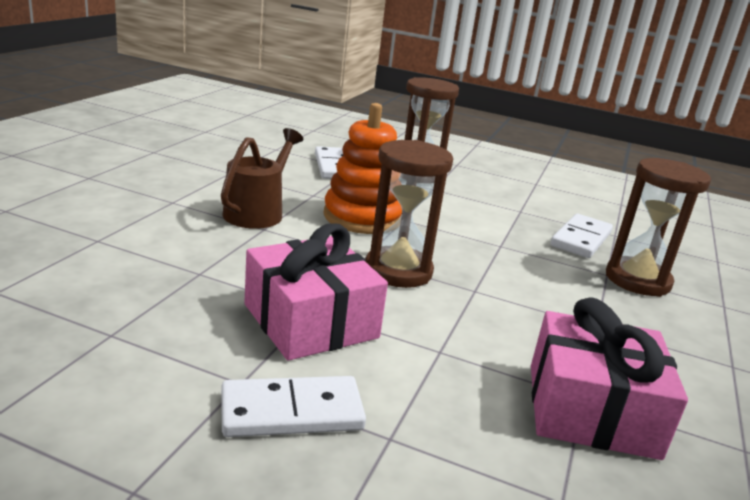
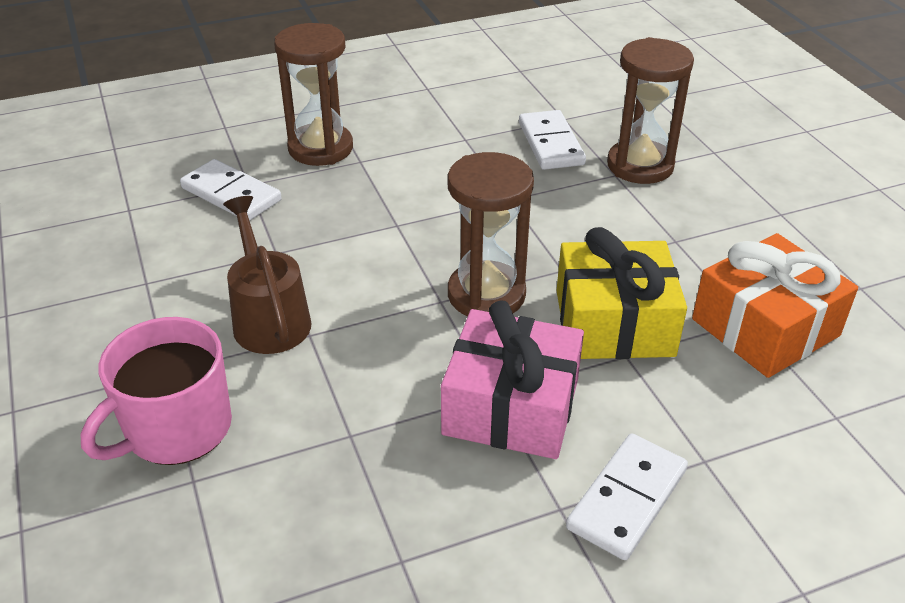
camera: 40 degrees left, 15 degrees up
orange stacking toy [324,103,402,234] -> none
pink gift [531,297,688,460] -> orange gift [692,233,858,378]
none -> pink mug [81,317,232,465]
none -> yellow gift [557,227,687,359]

